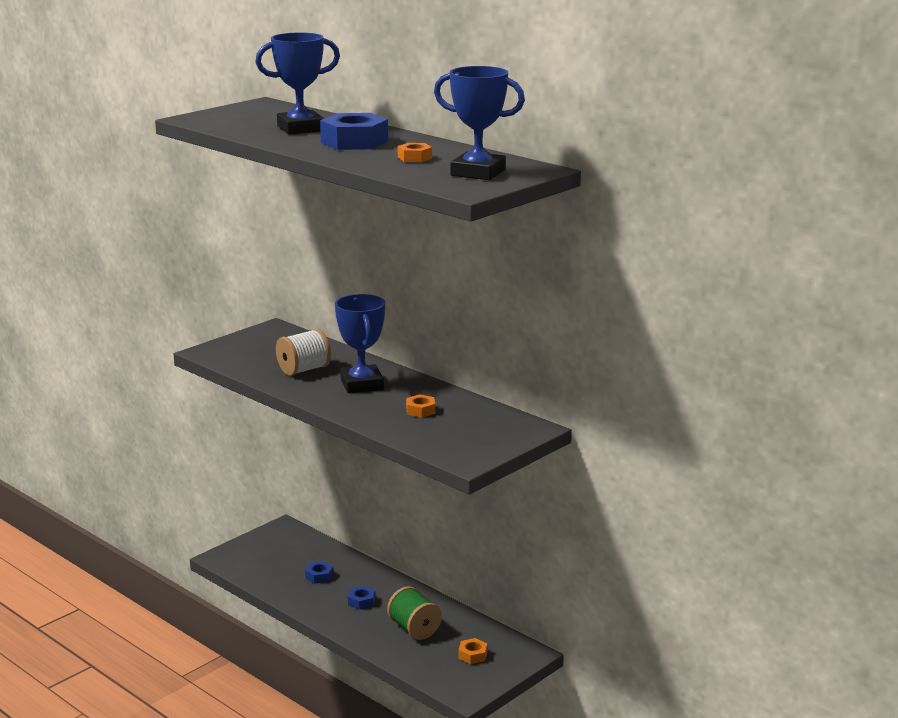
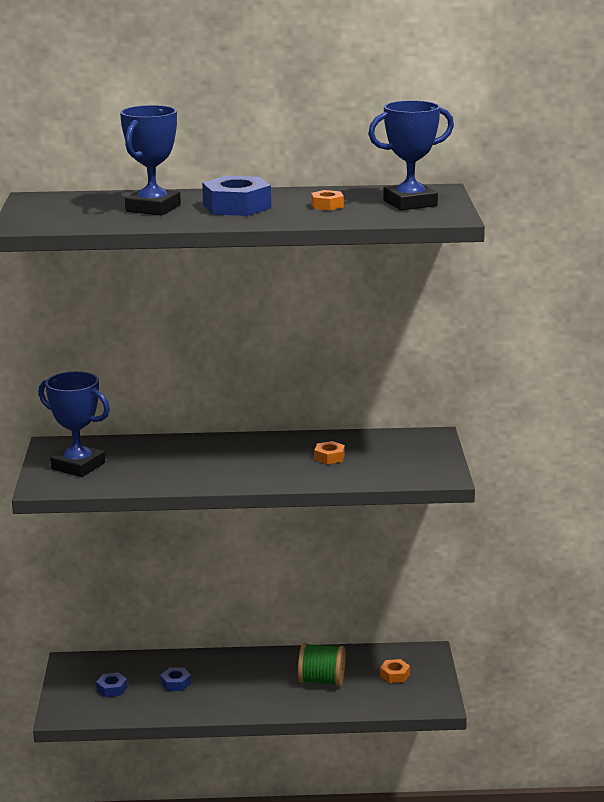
camera: 45 degrees left, 0 degrees up
white spool [276,329,331,376] -> none
blue trophy [335,294,385,393] -> blue trophy moved to [38,371,110,477]
blue nut [348,586,375,610] -> blue nut moved to [96,672,128,697]

